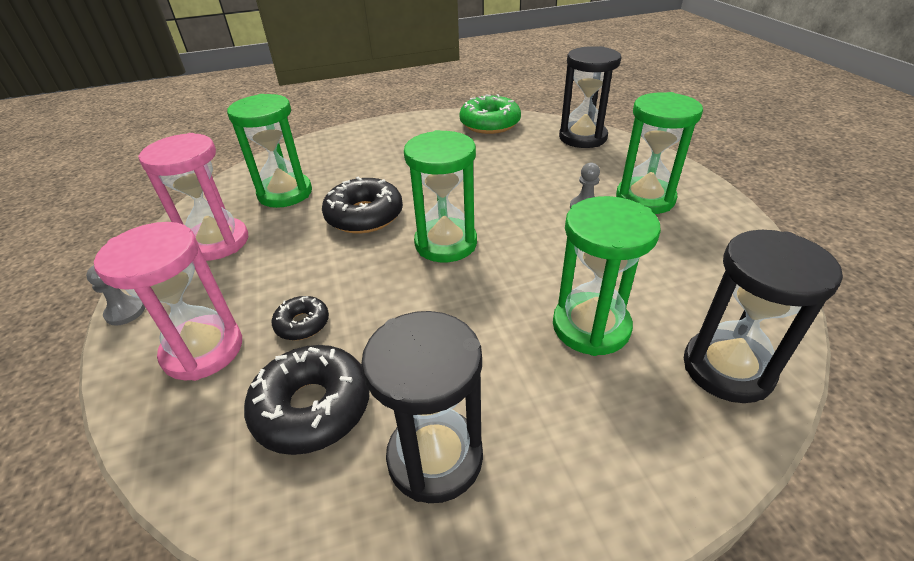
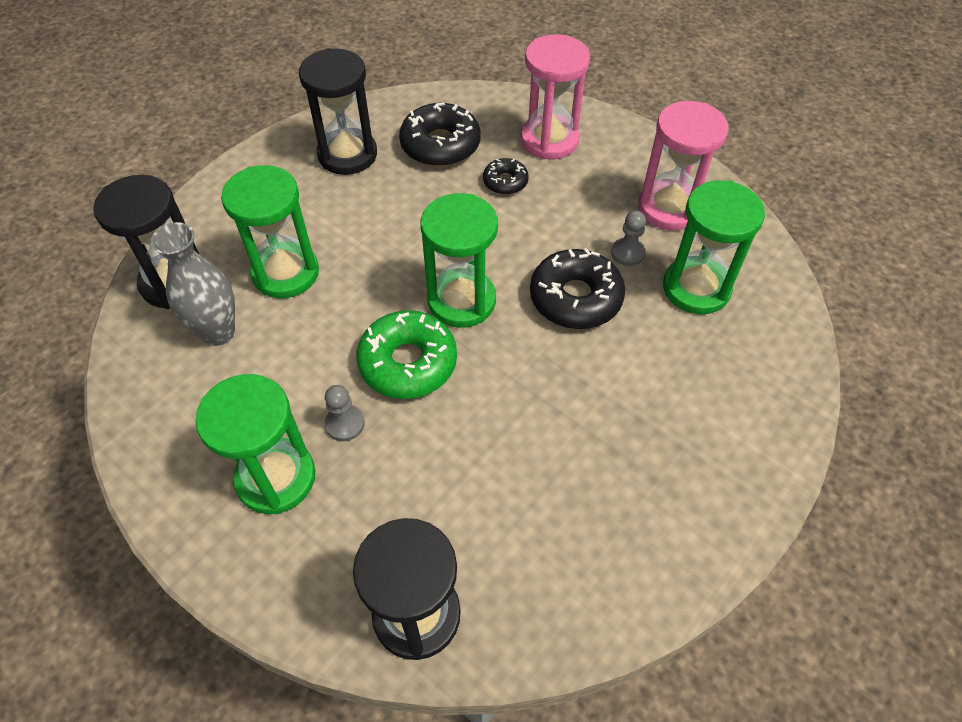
camera: 145 degrees right, 15 degrees up
grey pawn [86,265,145,326] -> grey pawn moved to [611,211,646,266]
green donut [460,94,521,134] -> green donut moved to [356,310,457,399]
none -> grey vase [151,222,235,346]

